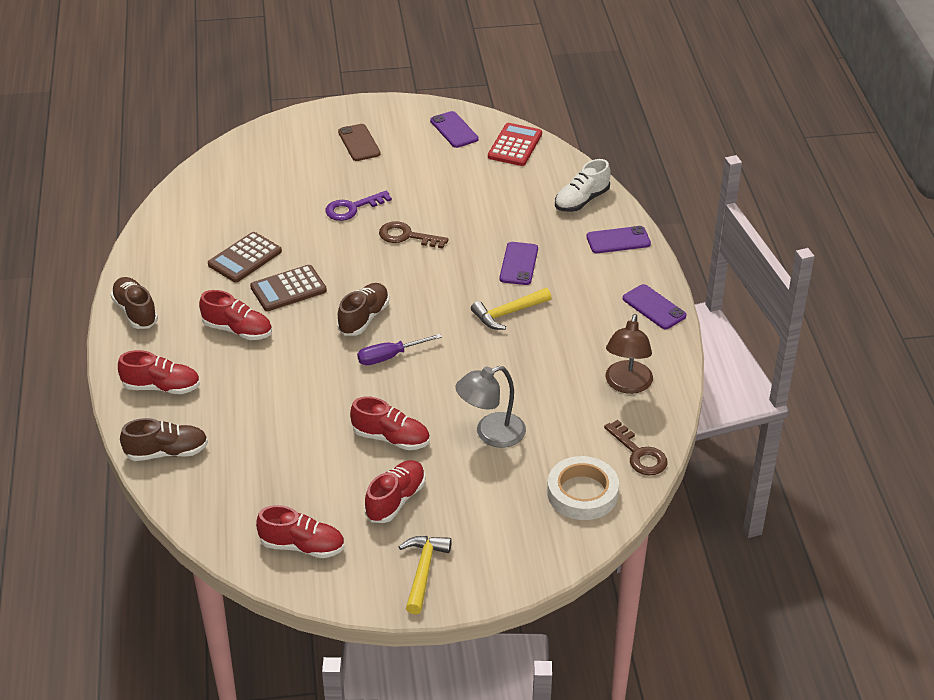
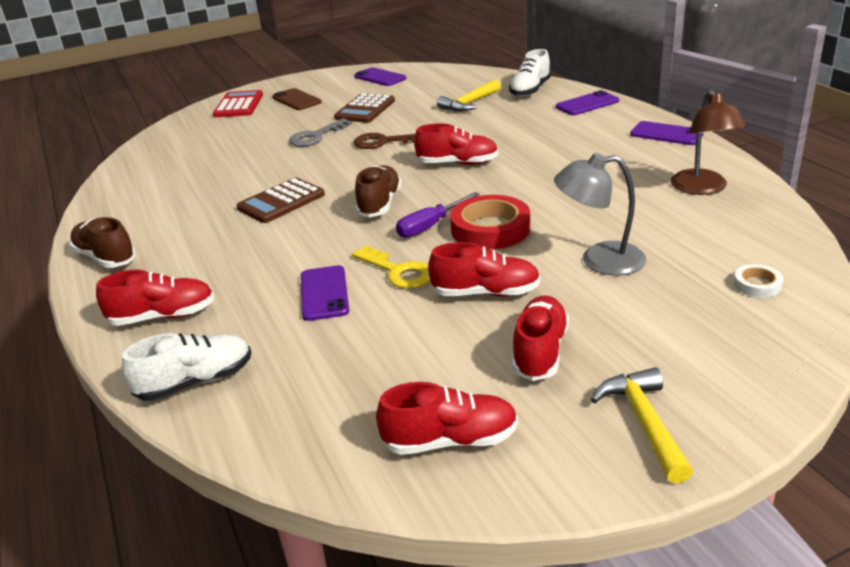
camera: 15 degrees left, 10 degrees down
brown shoe [120,418,208,461] -> white shoe [122,333,251,401]
red shoe [199,290,272,340] -> red shoe moved to [414,123,498,165]
brown calculator [208,232,282,282] -> brown calculator moved to [334,93,395,123]
purple key [325,191,392,221] -> grey key [289,118,352,147]
grey lamp [455,366,526,448] -> grey lamp turned 45 degrees clockwise [554,153,646,275]
yellow hammer [471,288,551,330] -> yellow hammer moved to [437,79,501,112]
red calculator [488,123,542,166] -> red calculator moved to [213,90,263,117]
purple phone [500,242,538,285] -> purple phone moved to [301,265,349,321]
white tape [547,456,619,520] -> white tape [734,264,783,298], size x0.49
brown key [604,420,668,475] -> none
none -> yellow key [352,245,430,289]
none -> red tape [450,195,530,250]

